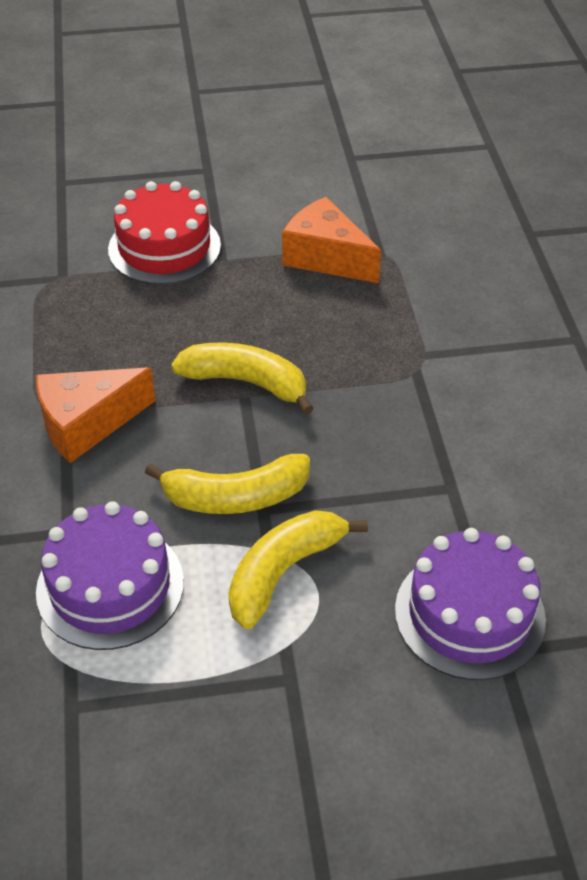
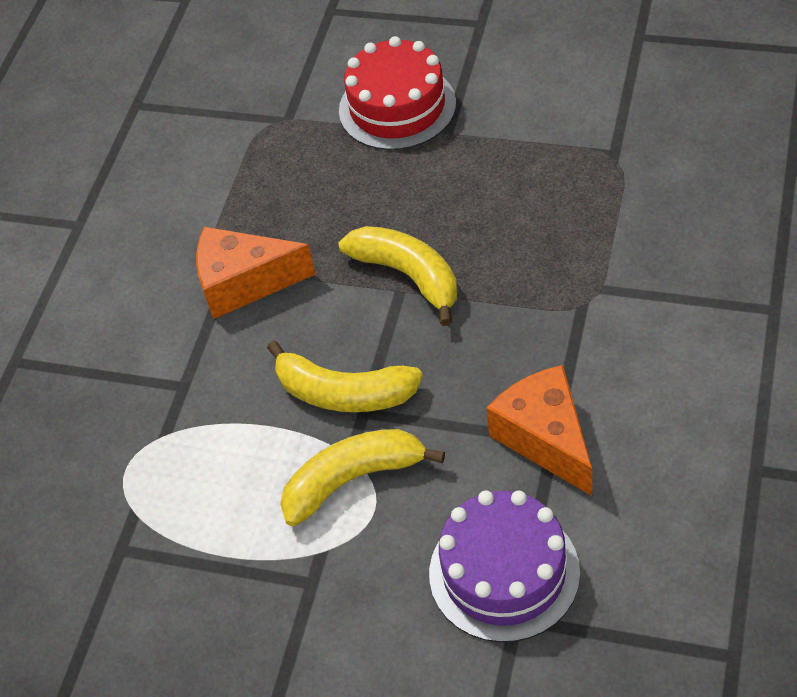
camera: 30 degrees right, 5 degrees up
purple cake [36,501,184,650] -> none
orange cheese [282,197,381,283] -> orange cheese moved to [486,365,592,496]

